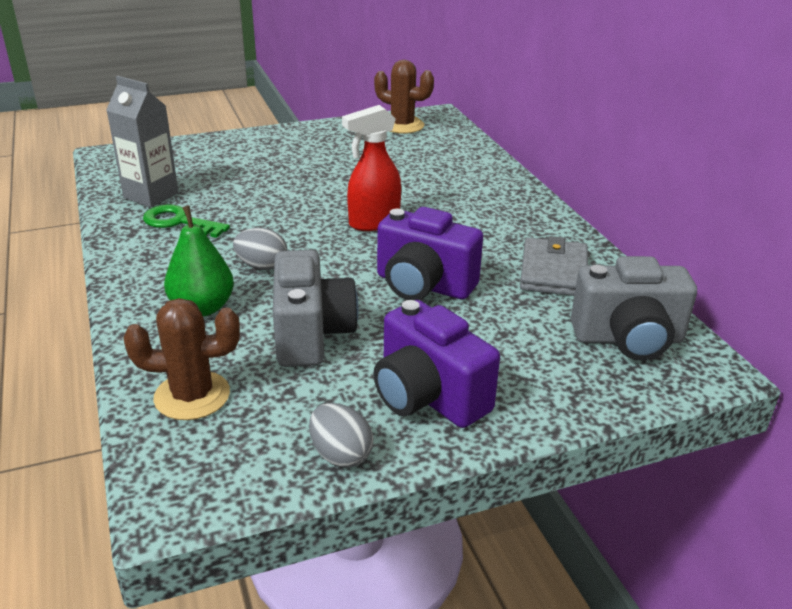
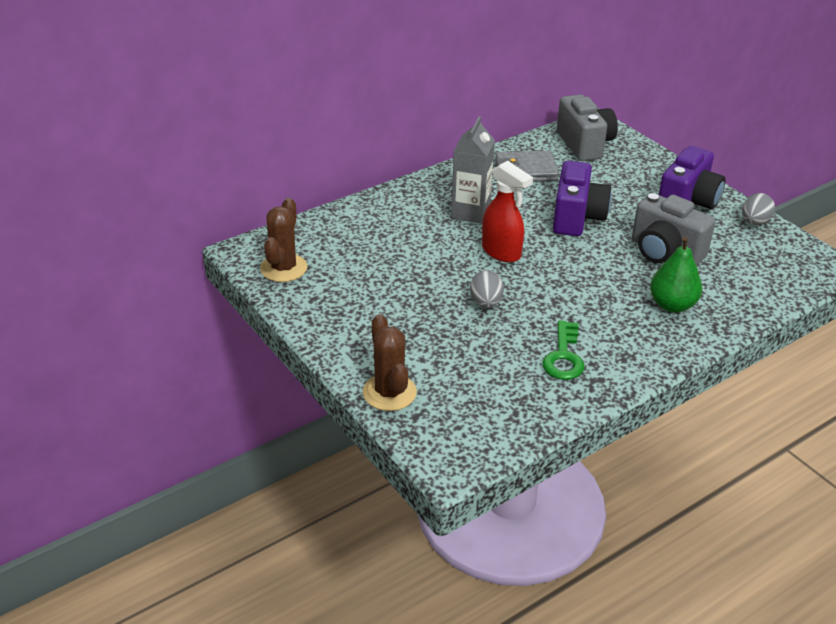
camera: 105 degrees left, 5 degrees up
grey carton [106,76,179,208] -> grey carton moved to [451,116,495,224]
brown cactus [123,298,240,420] -> brown cactus moved to [363,314,417,411]
grey egg [233,228,287,270] -> grey egg moved to [470,270,504,308]
grey camera [273,250,359,367] -> grey camera turned 120 degrees counterclockwise [632,193,716,266]

